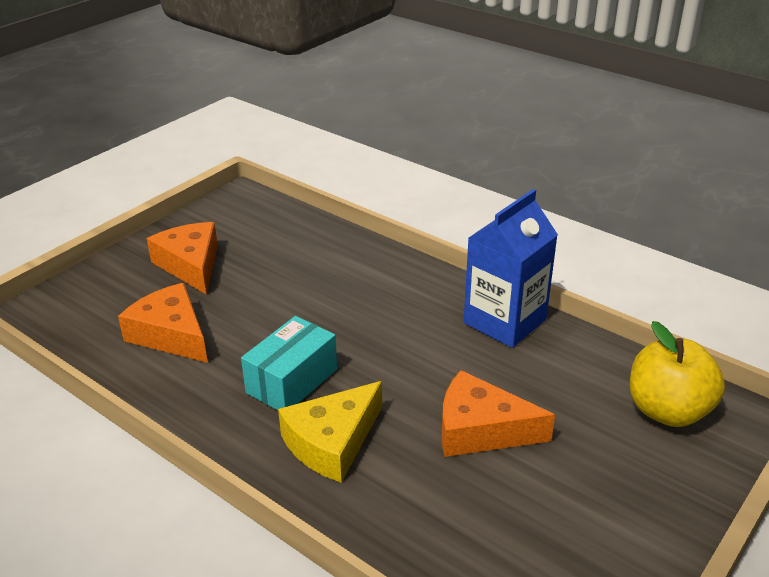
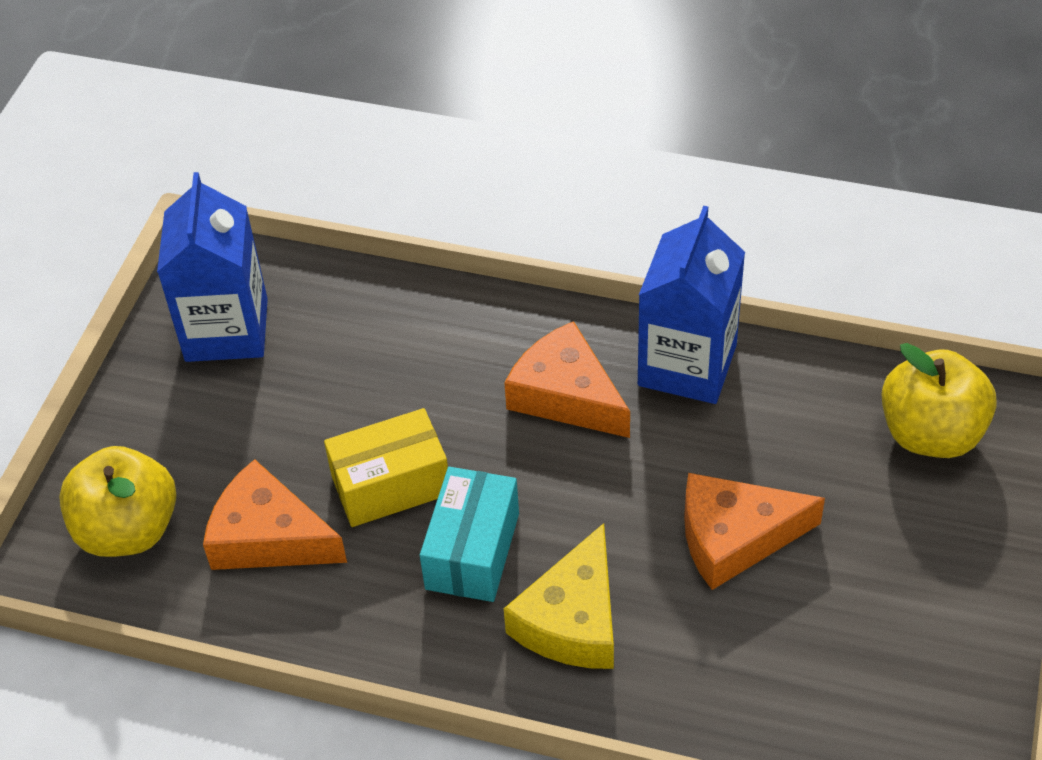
camera: 20 degrees left, 15 degrees up
orange cheese [147,222,218,295] -> orange cheese moved to [504,321,630,438]
none -> yellow apple [59,446,176,557]
none -> blue carton [157,172,268,362]
none -> yellow box [324,408,448,527]

